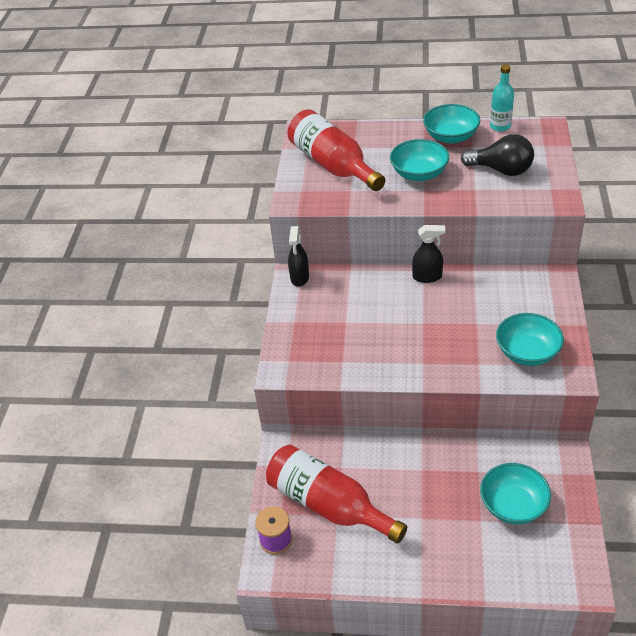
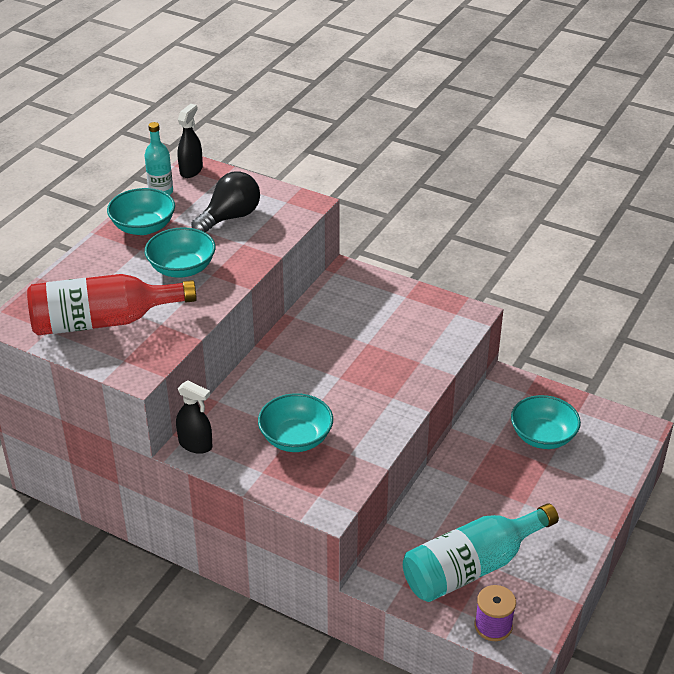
camera: 70 degrees left, 5 degrees down
red bottle [266,445,407,544] -> turquoise bottle [403,503,559,602]
black spray bottle [412,225,446,283] -> black spray bottle moved to [177,104,203,178]
turquoise bowl [496,313,564,366] -> turquoise bowl moved to [258,393,333,452]

